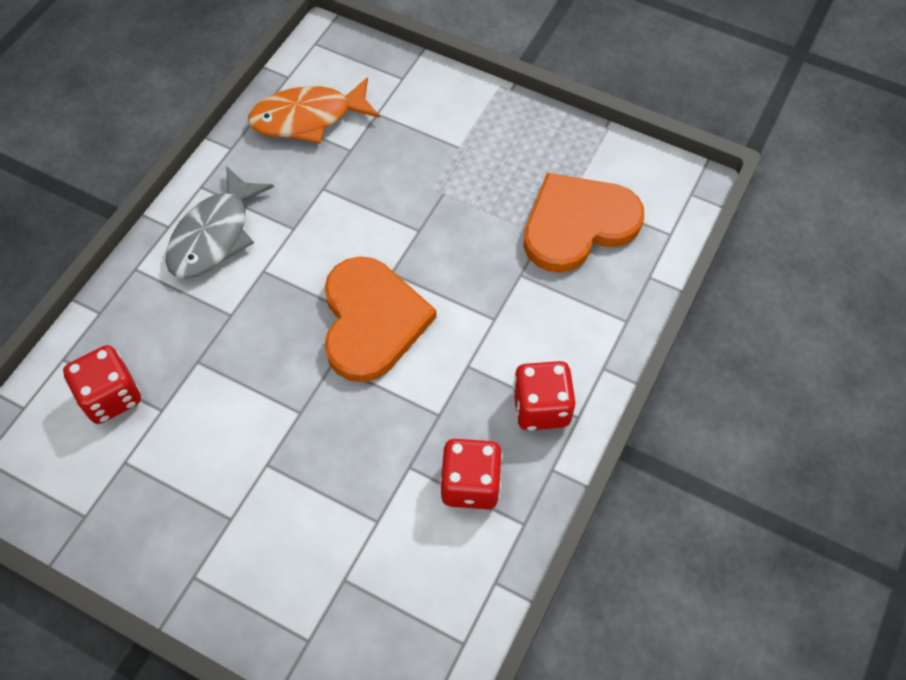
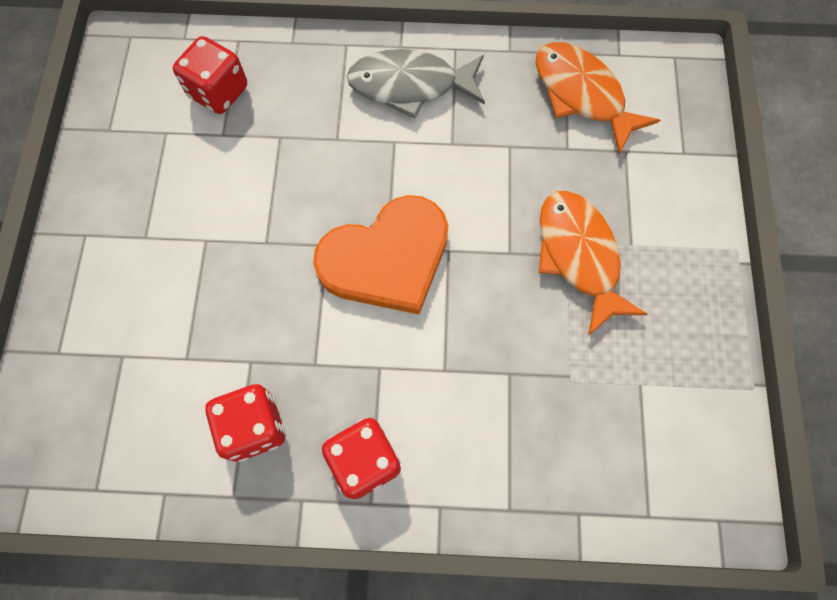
camera: 65 degrees right, 10 degrees up
orange heart [523,173,644,273] -> none
none -> orange fish [539,191,647,336]

